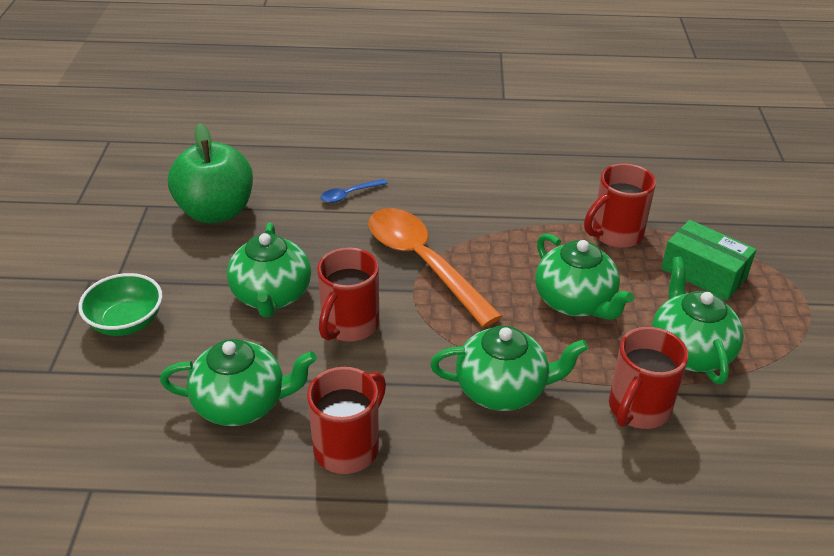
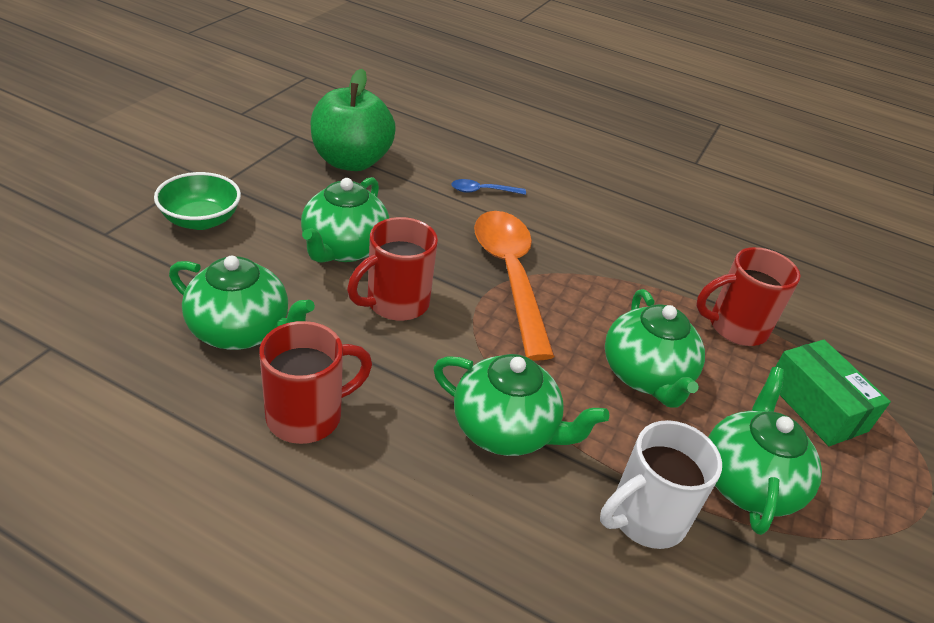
camera: 20 degrees right, 0 degrees up
red mug [609,327,688,429] -> white mug [600,420,722,549]

